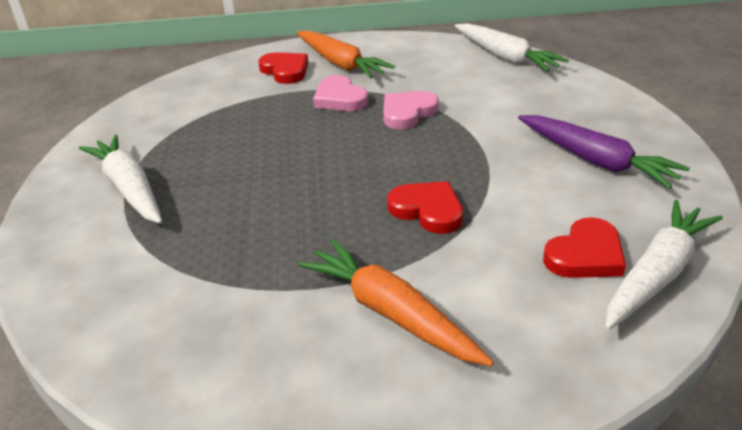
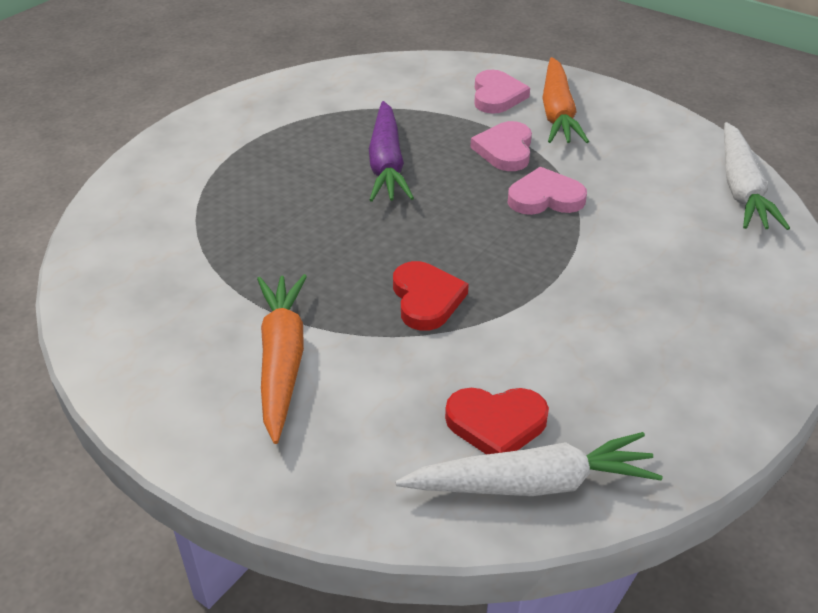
camera: 40 degrees right, 5 degrees up
white carrot [79,134,162,224] -> none
red heart [258,52,308,84] -> pink heart [474,70,530,114]
purple carrot [518,115,690,189] -> purple carrot moved to [369,101,414,202]

